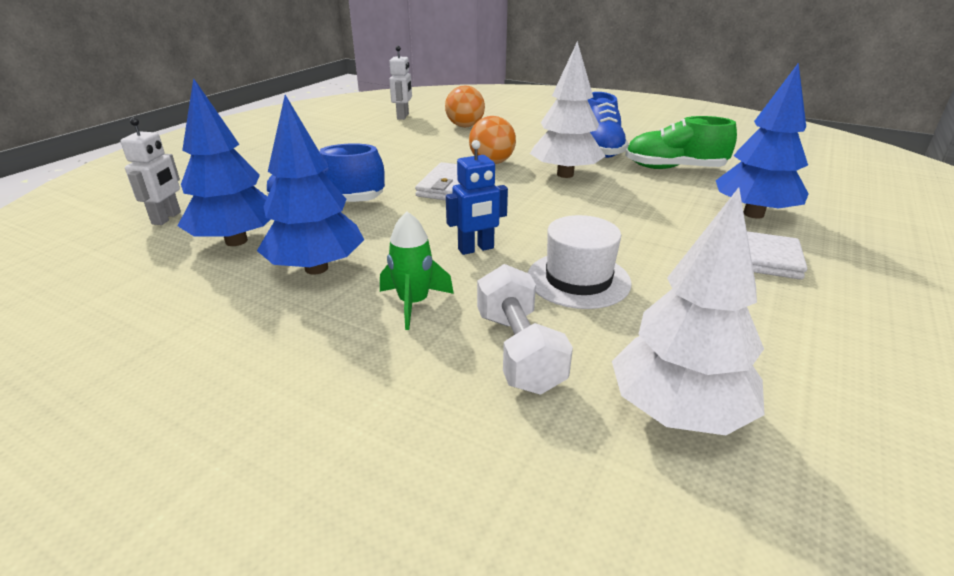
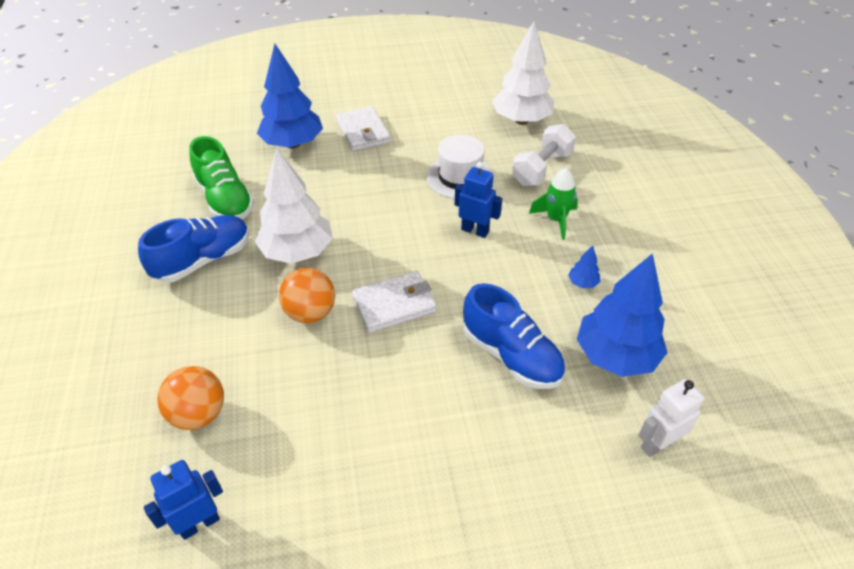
camera: 130 degrees left, 15 degrees up
blue tree [257,95,364,275] -> blue tree [568,245,600,288], size x0.40
white robot [389,46,412,120] -> blue robot [144,460,223,540]

